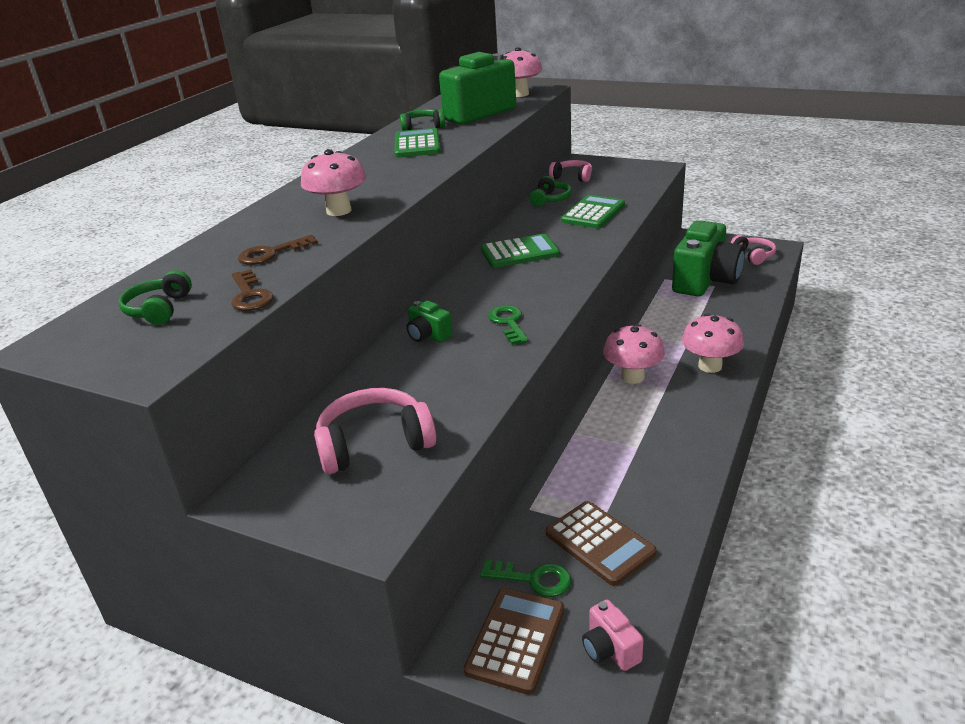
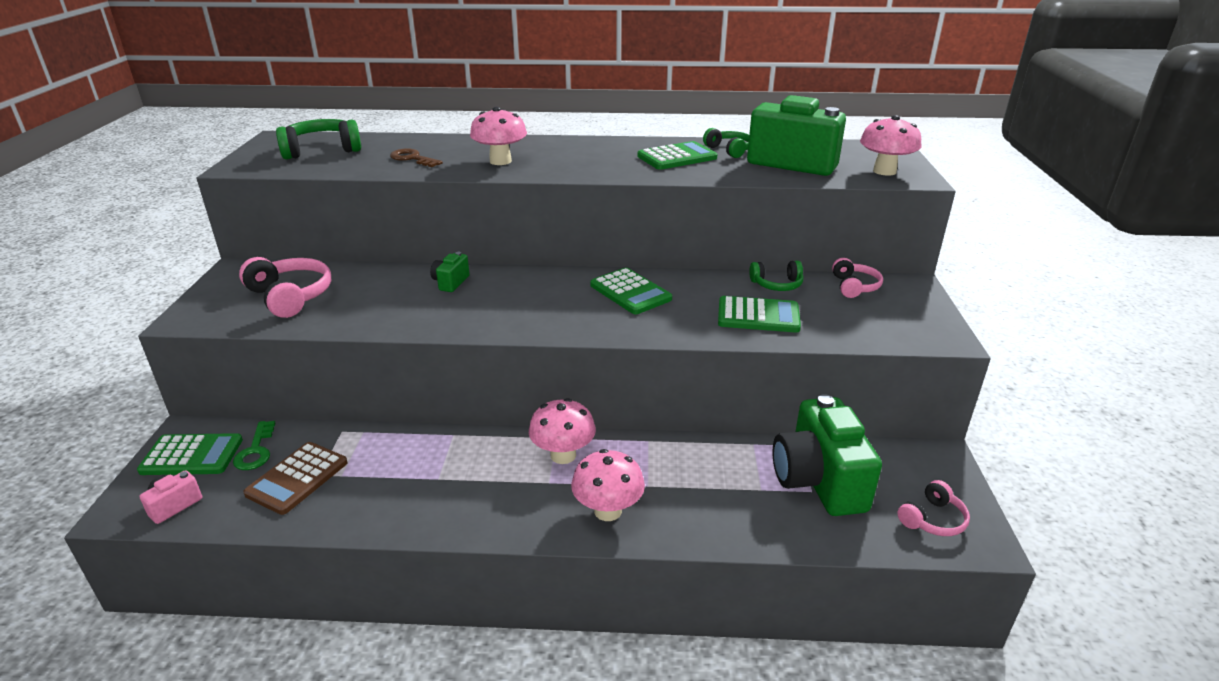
camera: 65 degrees right, 0 degrees up
green headphones [119,270,192,325] -> green headphones [276,119,361,160], size x1.62
brown key [231,269,273,311] -> none
brown calculator [464,588,564,695] -> green calculator [137,433,243,475]
green key [488,305,529,345] -> none
green camera [672,221,745,297] -> green camera turned 75 degrees clockwise [773,394,882,516]

